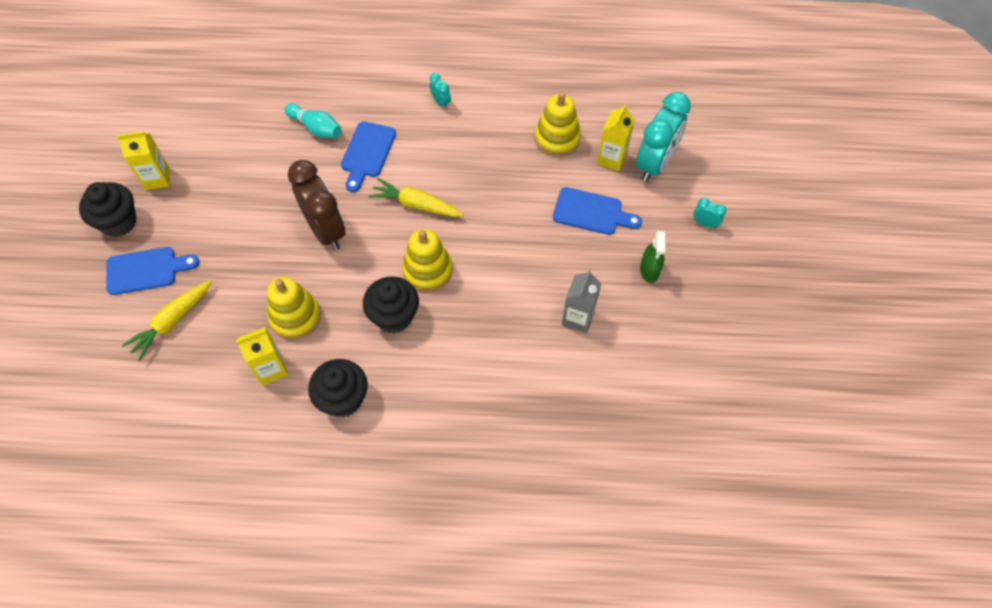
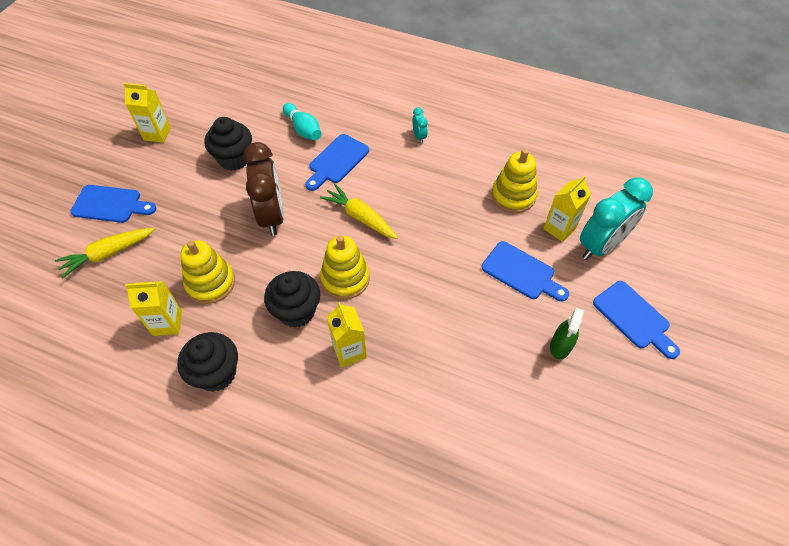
camera: 20 degrees right, 5 degrees down
black cupcake [79,182,137,237] -> black cupcake moved to [204,117,252,171]
grey carton [562,269,601,333] -> none
turquoise clock [694,198,726,229] -> blue cutting board [593,281,680,359]
none -> yellow carton [327,302,367,367]

